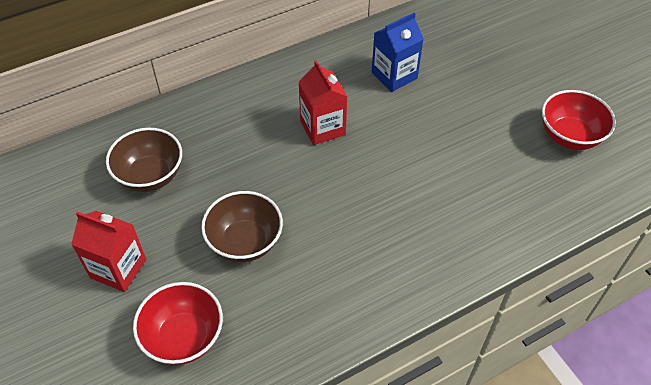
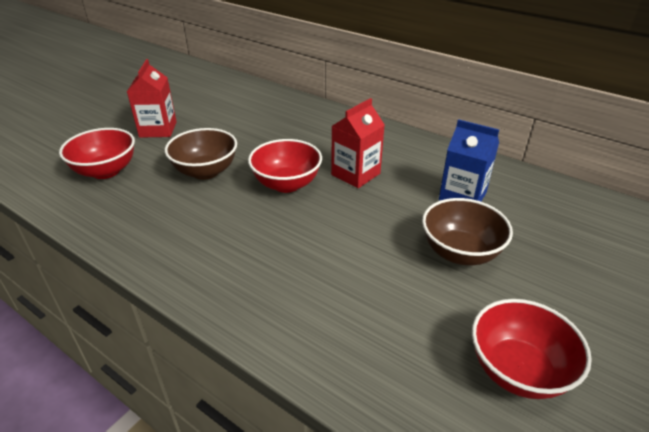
camera: 65 degrees right, 15 degrees down
brown bowl [106,128,182,192] -> brown bowl moved to [422,198,513,265]
none -> red bowl [248,139,322,193]

